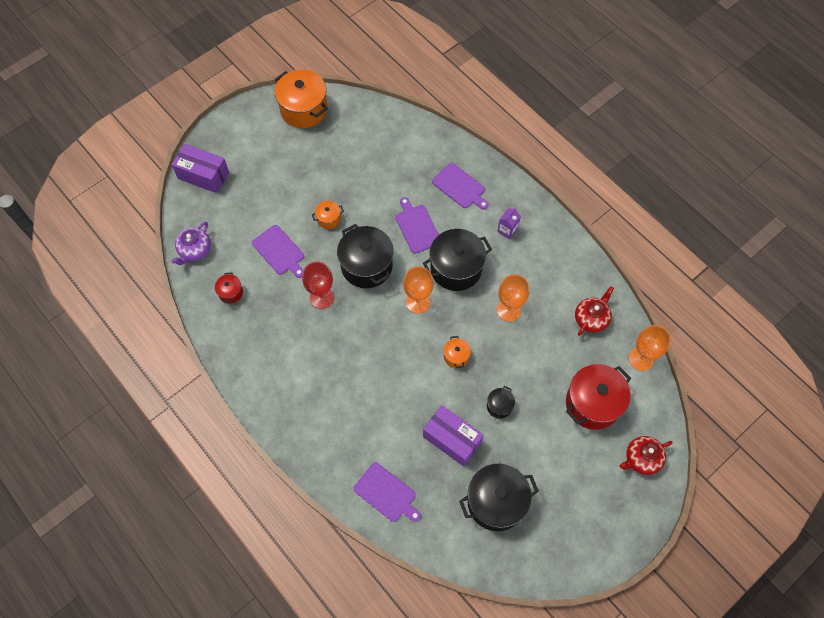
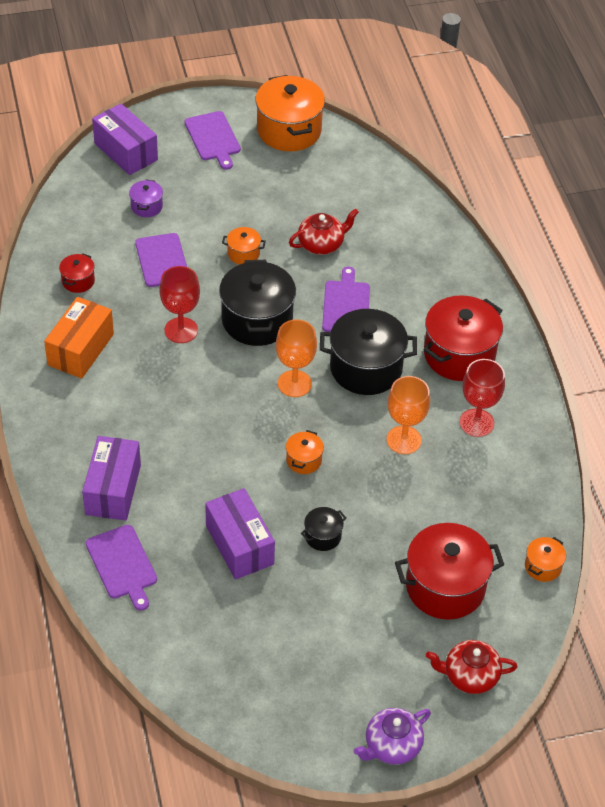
camera: 25 degrees right, 15 degrees down
purple teapot [171,221,211,265] -> purple teapot moved to [354,708,431,765]
purple cutting board [432,163,489,210] -> purple cutting board moved to [185,111,241,170]
black pot [459,464,539,531] -> none
purple carton [497,207,521,240] -> red pot [424,295,503,381]
red teapot [575,286,614,336] -> red teapot moved to [289,209,359,255]
orange goblet [629,325,671,371] -> orange pot [525,537,566,582]
none -> orange box [44,297,114,379]
none -> purple box [82,436,141,521]
none -> purple pot [129,180,163,217]
none -> red goblet [460,359,505,437]

